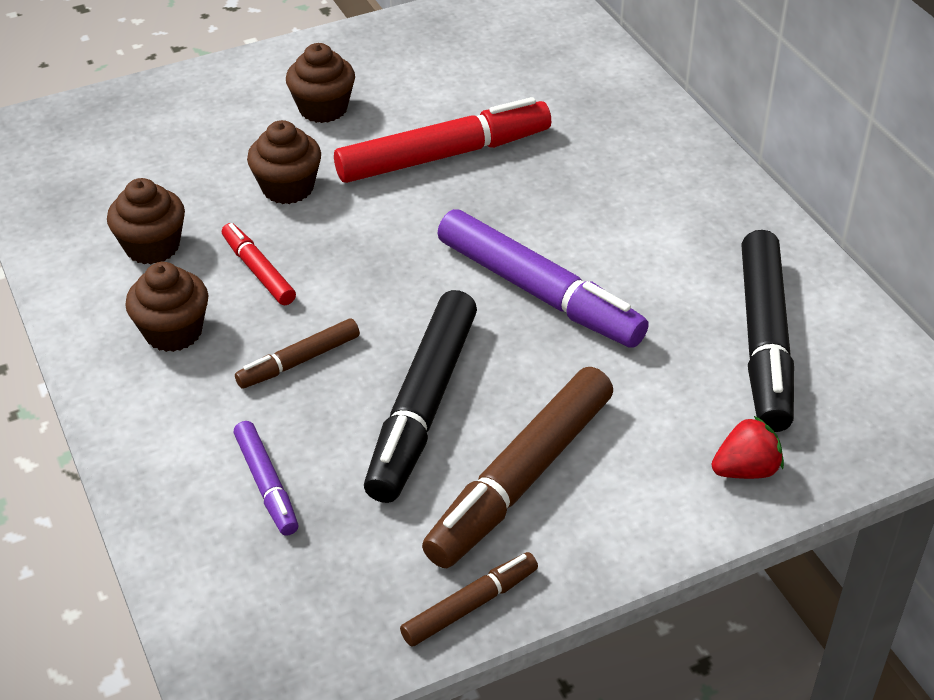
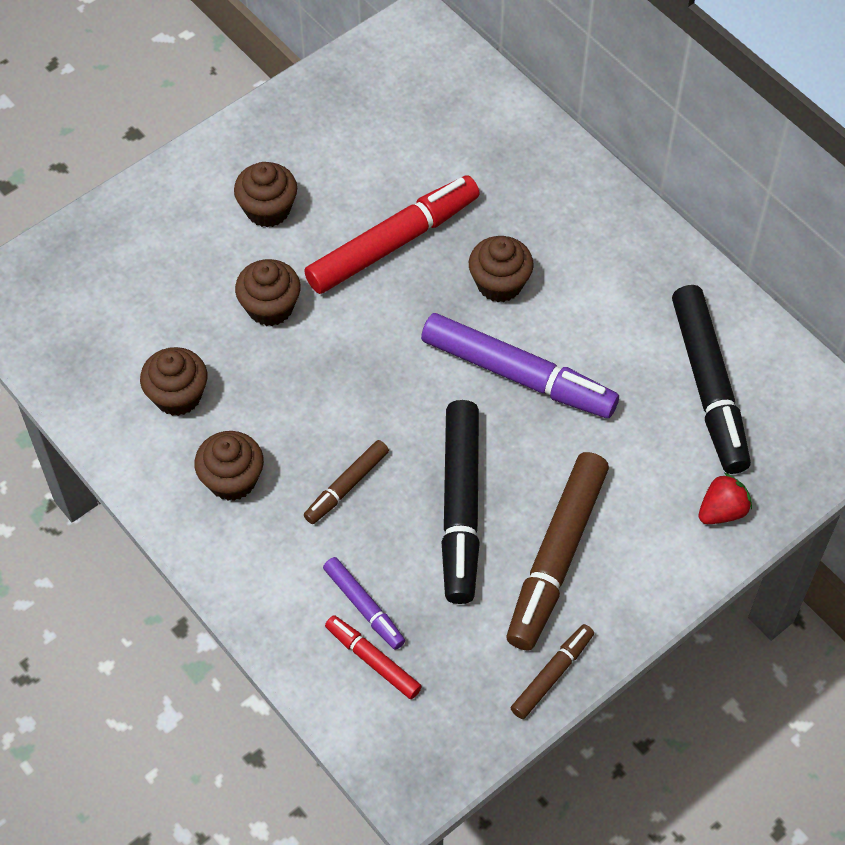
camera: 15 degrees left, 15 degrees up
red marker [222,223,296,305] -> red marker moved to [325,615,422,699]
none -> brown cupcake [469,236,534,302]

